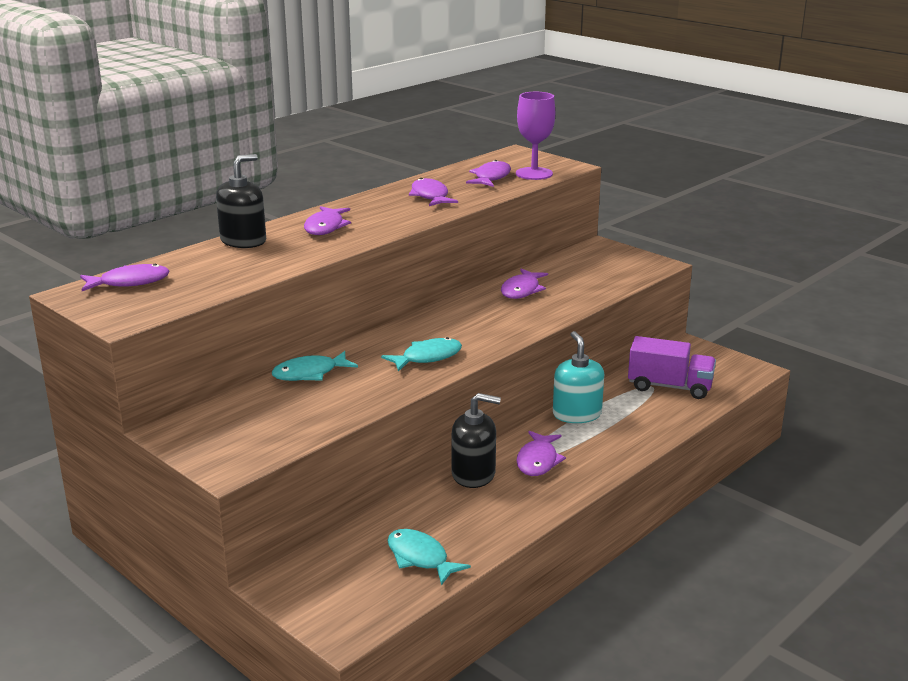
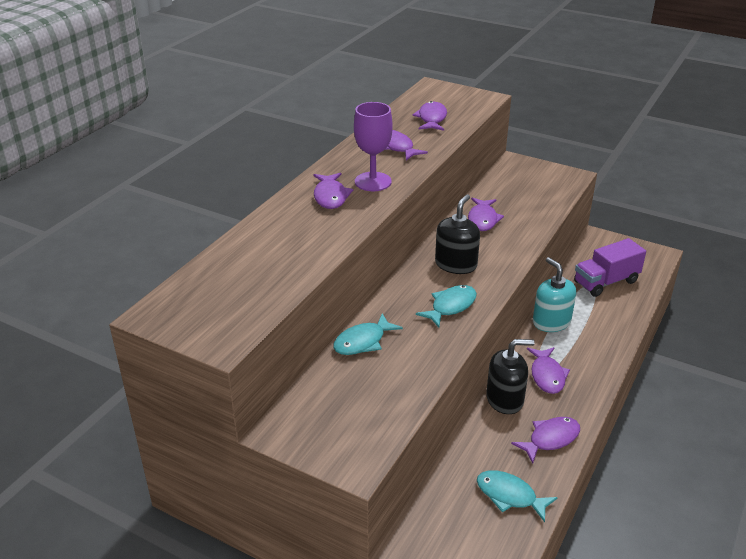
camera: 15 degrees left, 10 degrees up
purple fish [80,264,169,291] -> purple fish moved to [511,417,580,464]
black soap dispenser [216,154,266,248] -> black soap dispenser moved to [435,194,480,274]
purple goblet [516,92,555,180] -> purple goblet moved to [354,102,393,191]
purple truck [628,336,716,399] -> purple truck turned 150 degrees clockwise [574,238,646,297]

